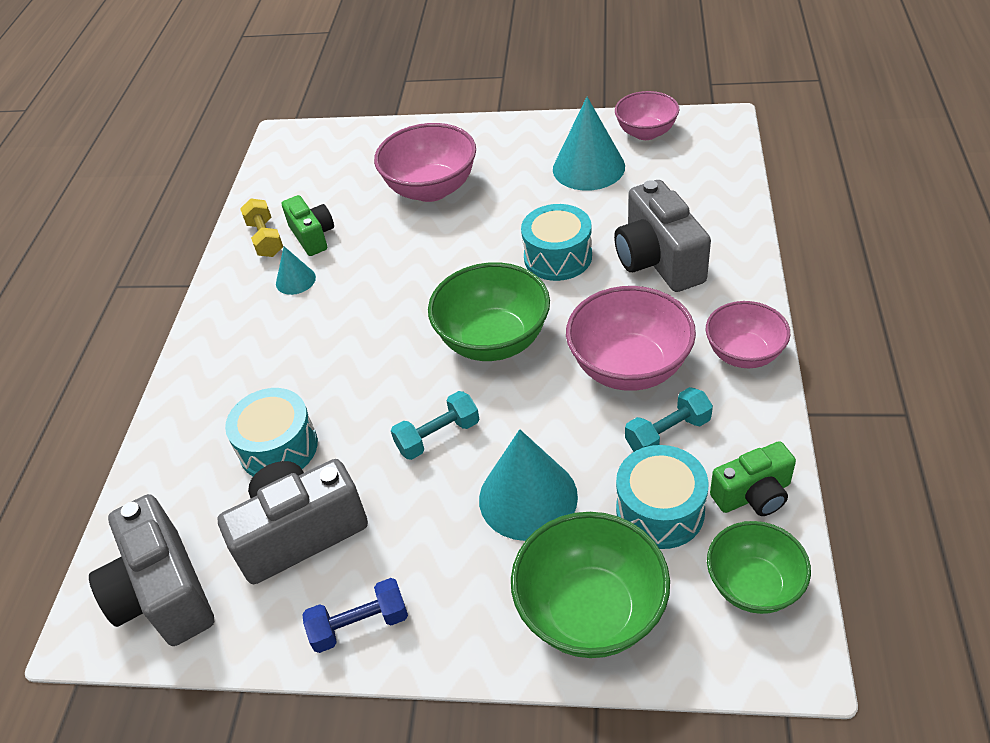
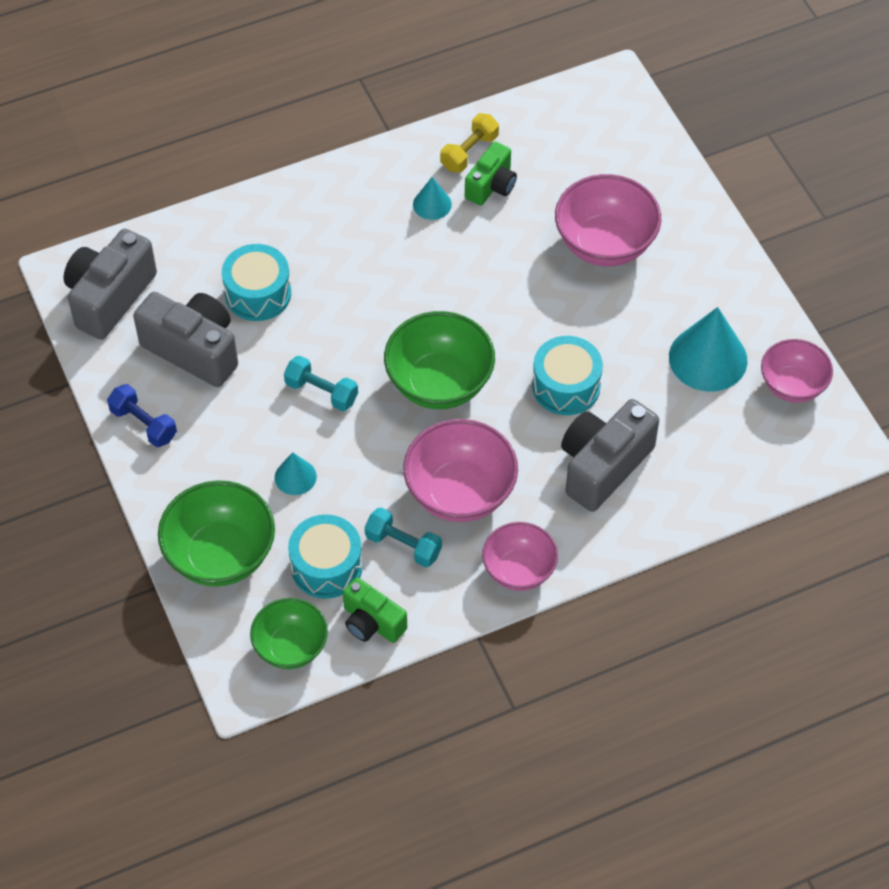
camera: 55 degrees right, 10 degrees up
turquoise cone [479,429,578,541] -> turquoise cone [275,452,317,495], size x0.52

